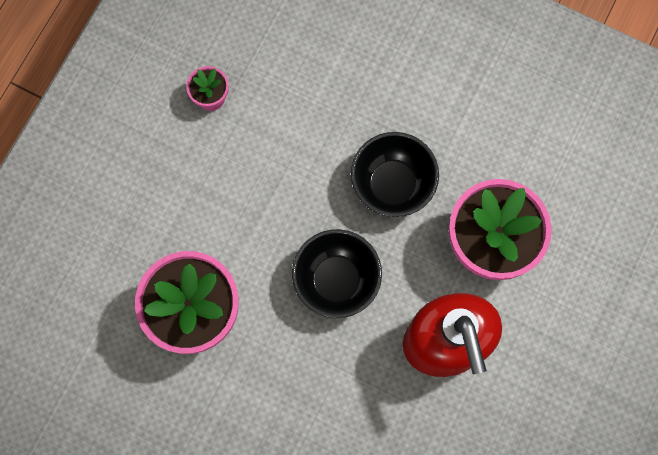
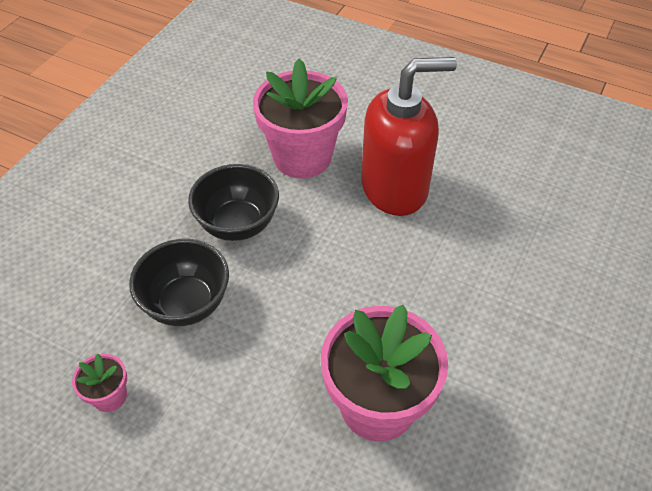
camera: 90 degrees left, 25 degrees down
black bowl [292,229,382,318] -> black bowl moved to [129,239,229,326]

